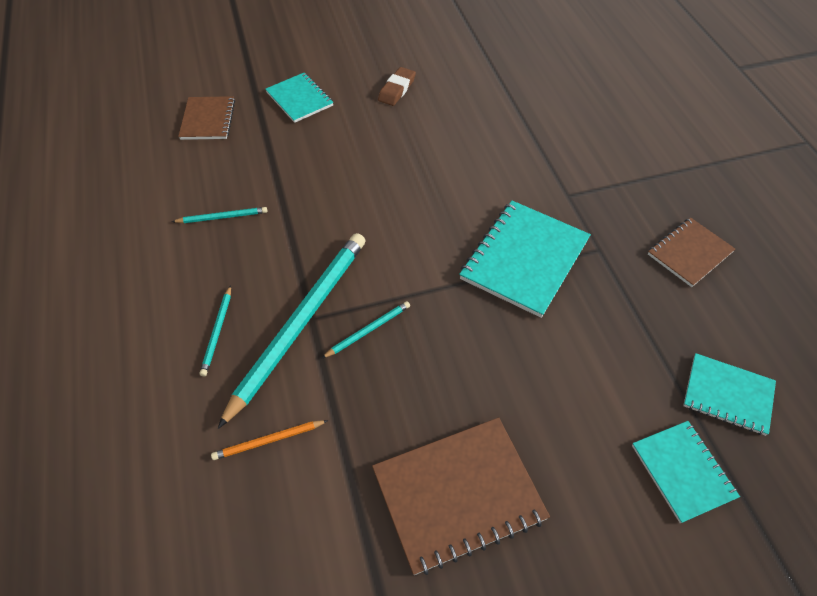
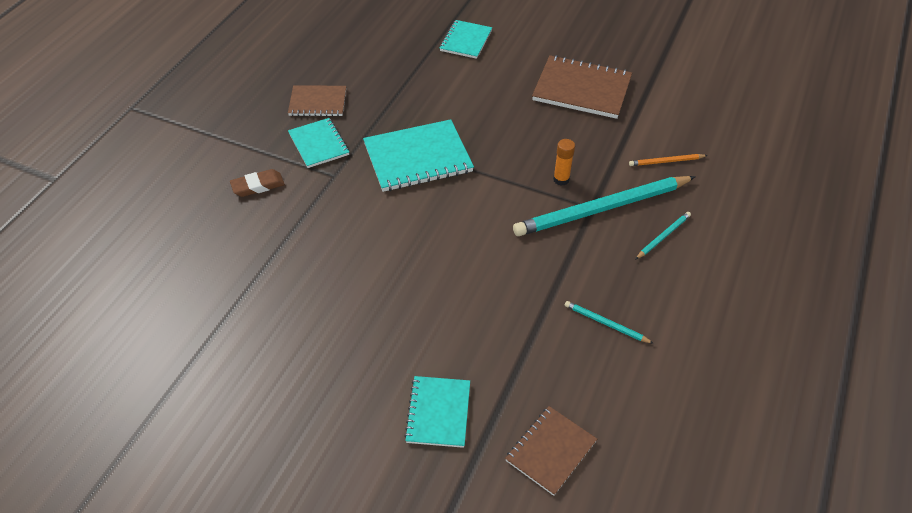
camera: 140 degrees left, 5 degrees down
orange pencil [211,420,328,460] -> orange pencil turned 150 degrees clockwise [629,154,708,166]
turquoise pencil [321,301,410,359] -> orange glue stick [553,139,575,186]
brown eraser [378,67,416,106] -> brown eraser moved to [230,169,285,197]
turquoise notebook [683,353,776,436] -> turquoise notebook moved to [288,118,349,168]

